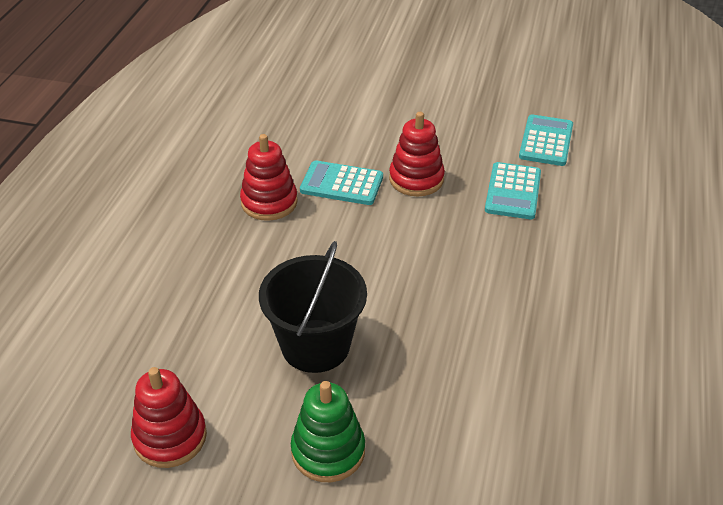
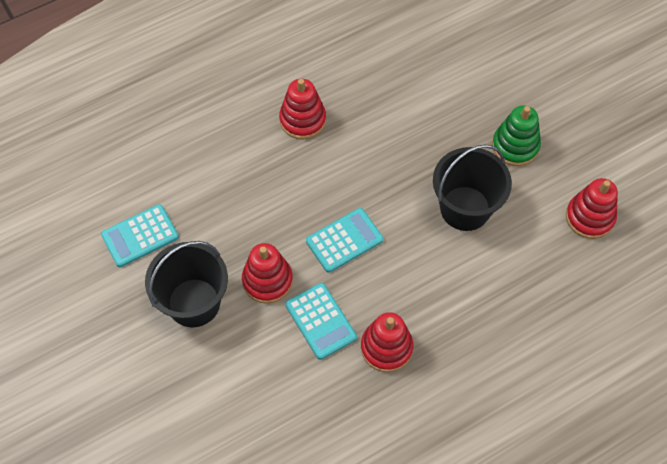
camera: 135 degrees left, 20 degrees up
turquoise calculator [485,162,541,219] -> turquoise calculator moved to [306,208,383,273]
none -> black bucket [145,241,228,327]
none -> red stacking toy [279,79,326,140]

